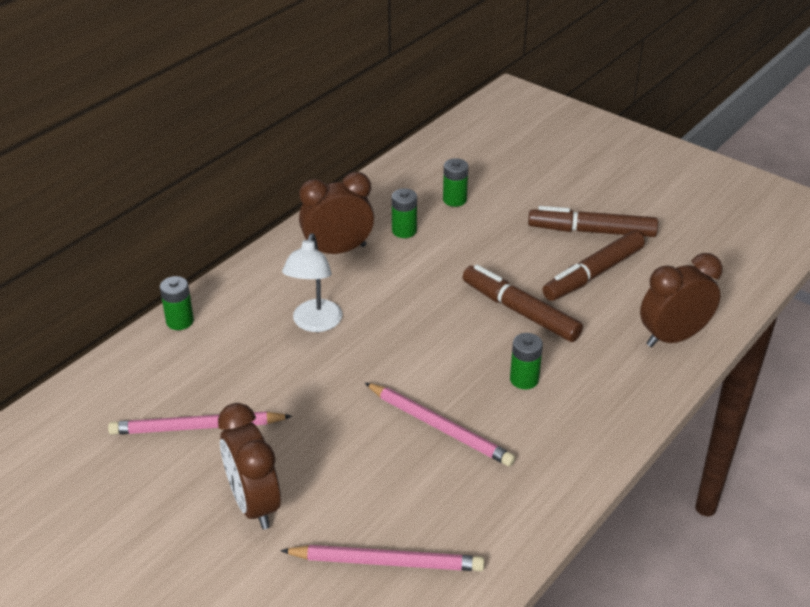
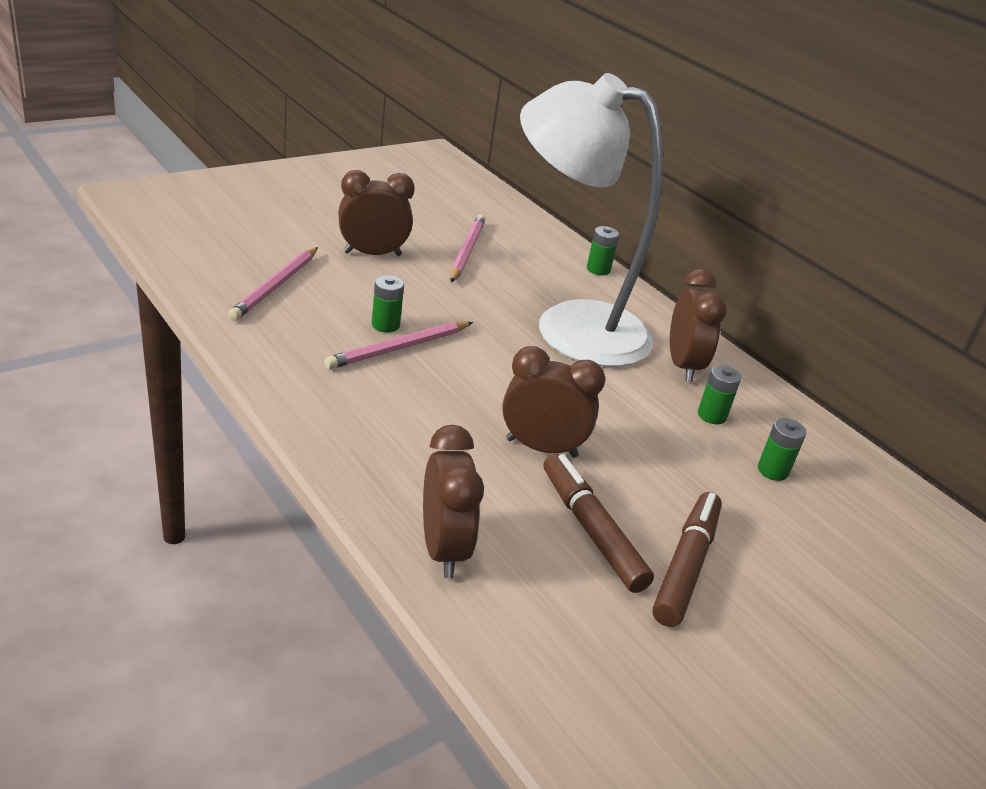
camera: 100 degrees right, 5 degrees down
white lamp [282,233,343,332] -> white lamp [520,73,663,367], size x2.35
brown marker [463,265,583,342] -> brown clock [502,346,605,458]
green battery [510,333,543,389] -> green battery moved to [372,275,404,333]

